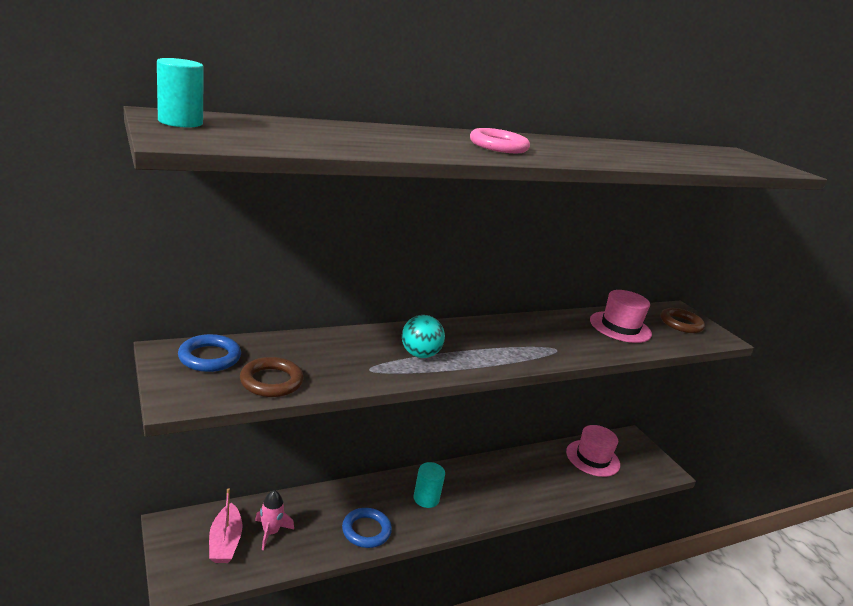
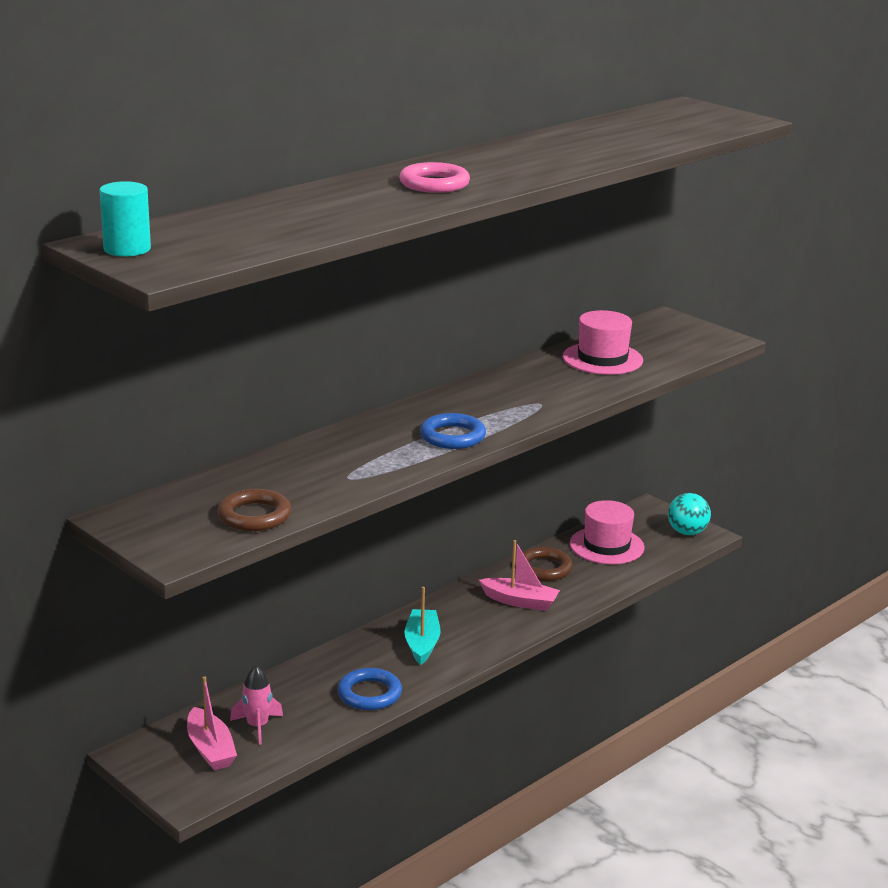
camera: 15 degrees left, 0 degrees up
blue ring [178,334,241,372] -> blue ring moved to [420,413,486,449]
turquoise ball [402,315,445,358] -> turquoise ball moved to [668,493,711,535]
turquoise cylinder [414,462,445,508] -> turquoise boat [404,587,440,665]
brown ring [661,308,705,333] -> brown ring moved to [523,547,573,581]
none -> pink boat [479,540,560,611]

